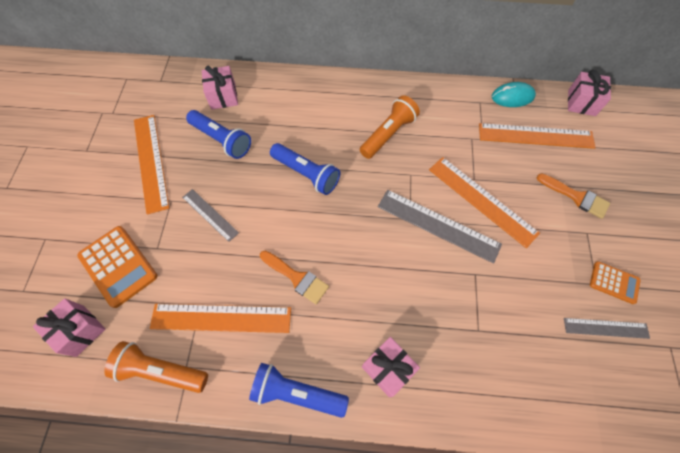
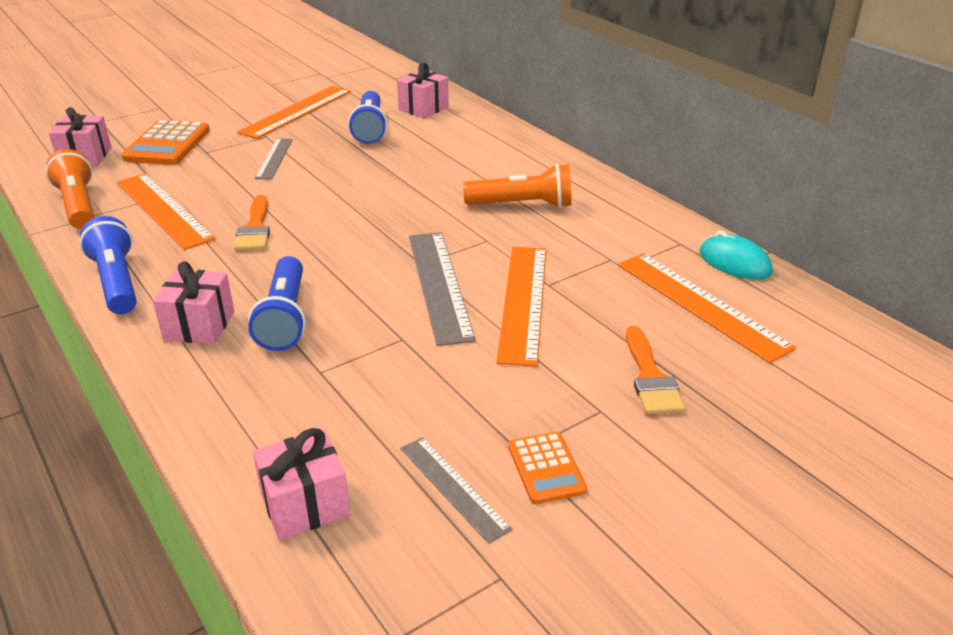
camera: 50 degrees right, 30 degrees down
blue flashlight [270,143,340,195] -> blue flashlight moved to [248,256,306,351]
pink gift [568,70,611,116] -> pink gift moved to [253,428,350,540]

